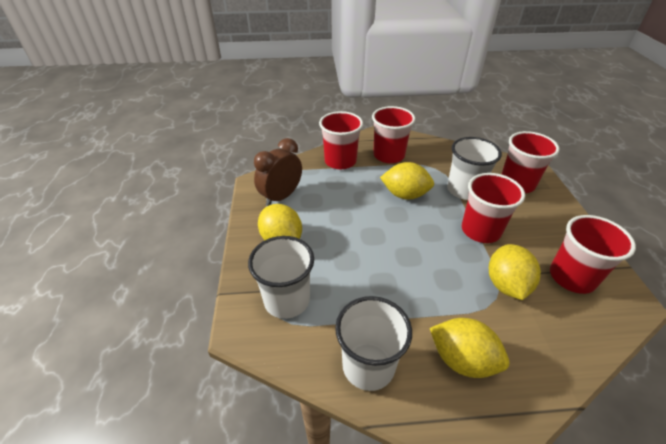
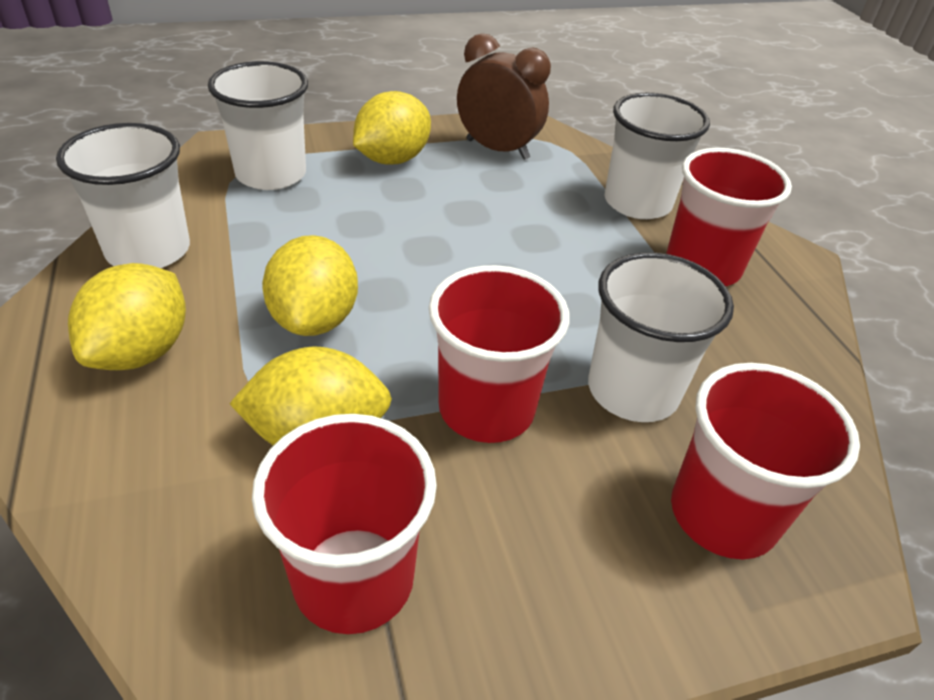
camera: 75 degrees right, 0 degrees up
red cup [319,111,363,169] -> white cup [604,92,710,219]
yellow lemon [380,162,434,200] -> yellow lemon moved to [262,235,358,336]

